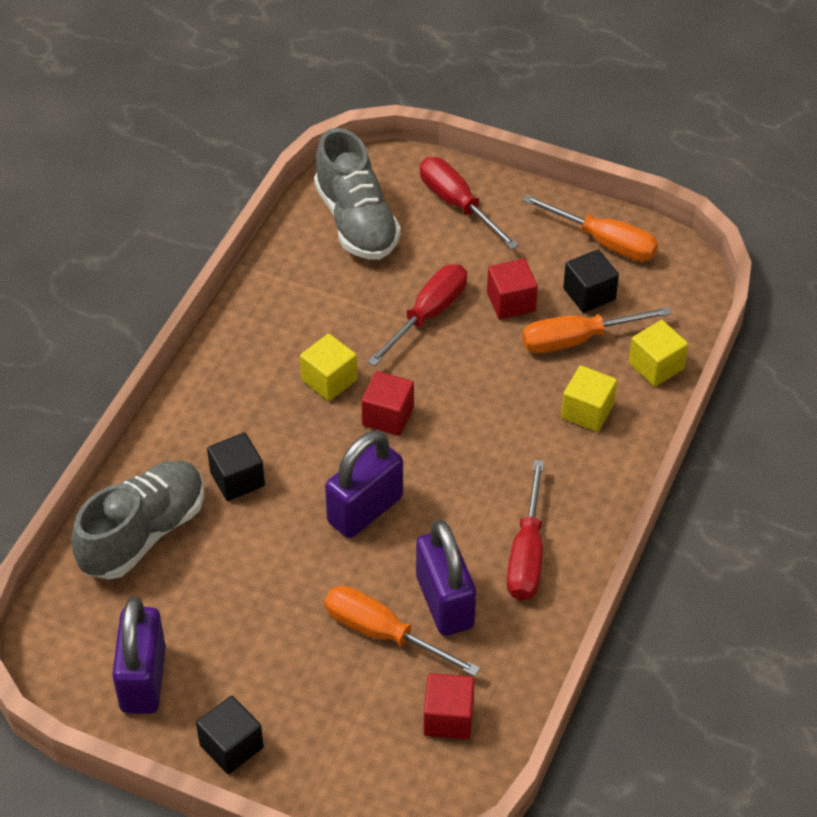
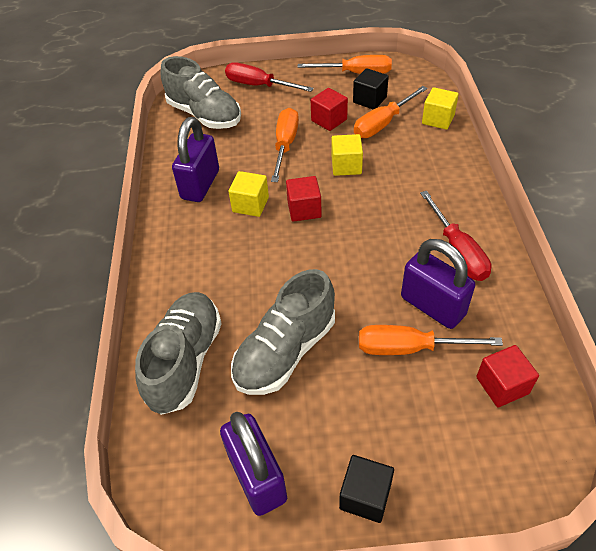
camera: 25 degrees left, 0 degrees up
black cube [207,432,265,501] -> none
purple padlock [325,431,403,538] -> purple padlock moved to [172,117,219,202]
red screwdriver [367,264,467,366] -> orange screwdriver [271,108,299,182]
yellow cube [561,365,617,432] -> yellow cube moved to [332,134,363,176]
none -> grey shoe [231,269,335,395]

